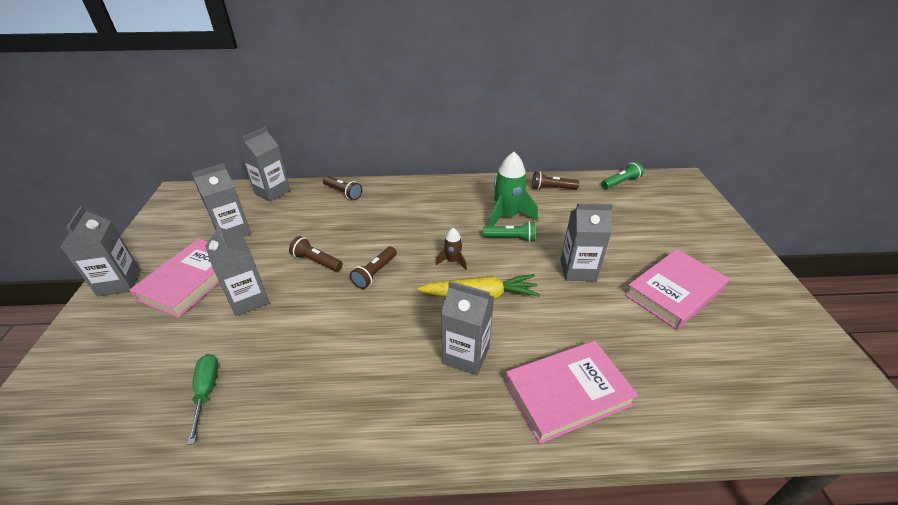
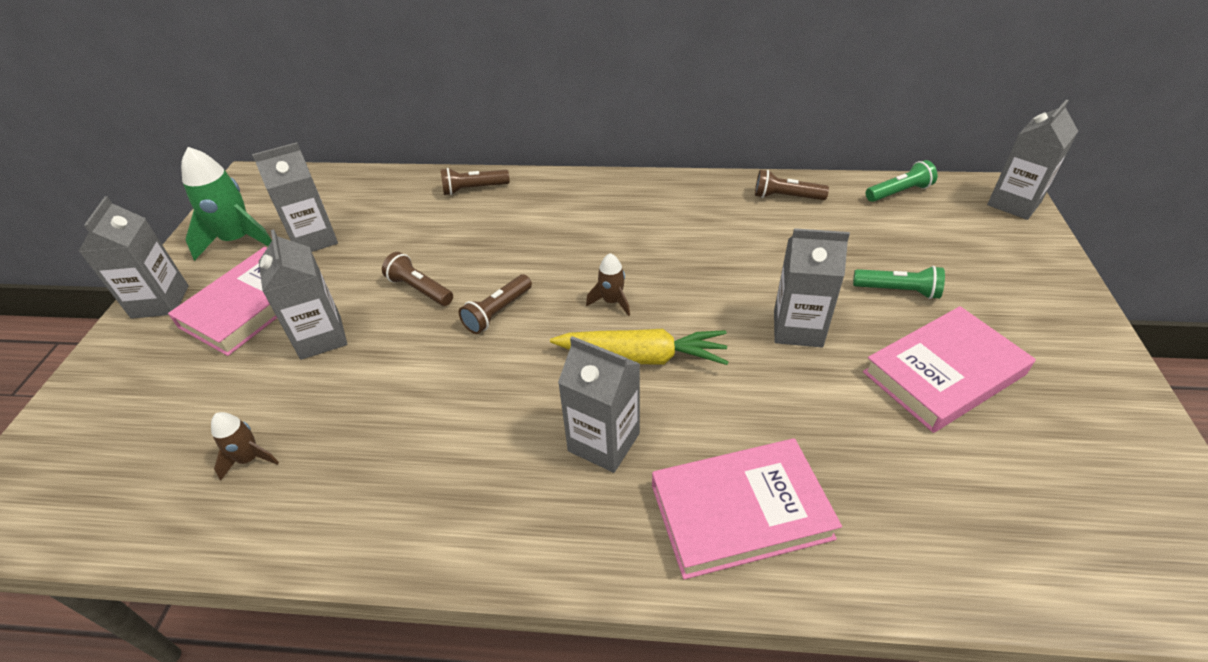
camera: 10 degrees right, 5 degrees up
green screwdriver [187,354,218,445] -> brown rocket [211,412,279,481]
grey carton [239,127,290,202] -> grey carton moved to [987,99,1078,220]
brown flashlight [323,176,362,200] -> brown flashlight turned 120 degrees clockwise [441,168,510,195]
green flashlight [483,221,535,242] -> green flashlight moved to [853,266,945,299]
green rocket [489,152,538,226] -> green rocket moved to [181,147,272,261]

